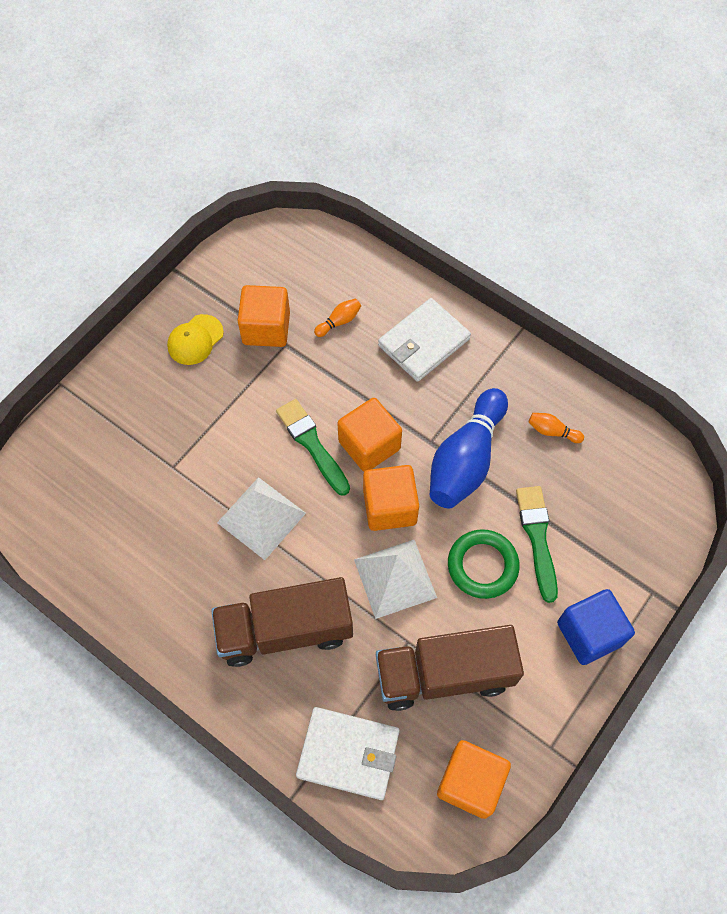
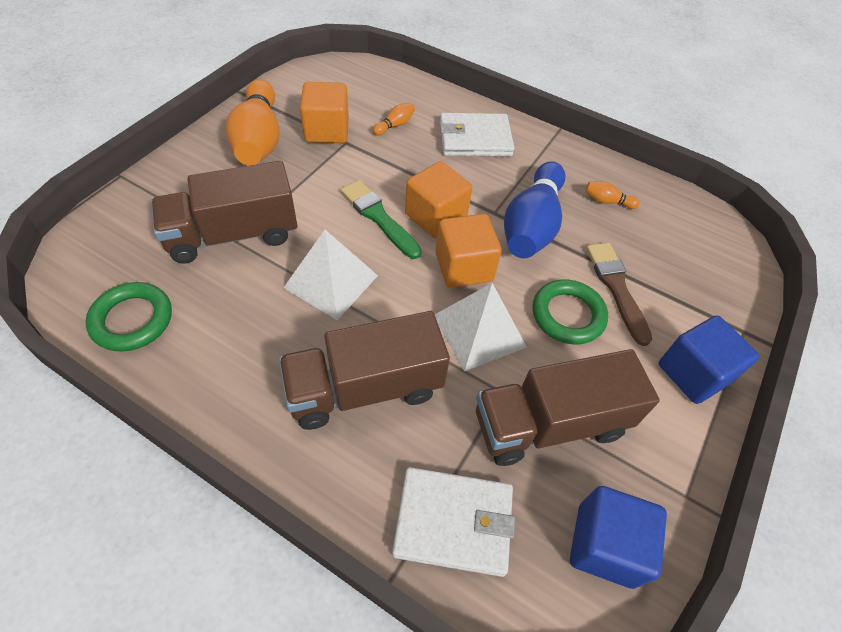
camera: 10 degrees left, 10 degrees down
yellow cap [167,314,224,365] -> orange bowling pin [225,79,279,165]
white wallet [378,298,471,382] -> white wallet turned 45 degrees clockwise [440,113,514,156]
orange cube [437,740,511,819] -> blue cube [570,486,667,589]
green brush [516,486,558,603] -> brown brush [586,243,652,346]
none -> green ring [86,282,172,351]
none -> brown truck [151,161,297,264]

